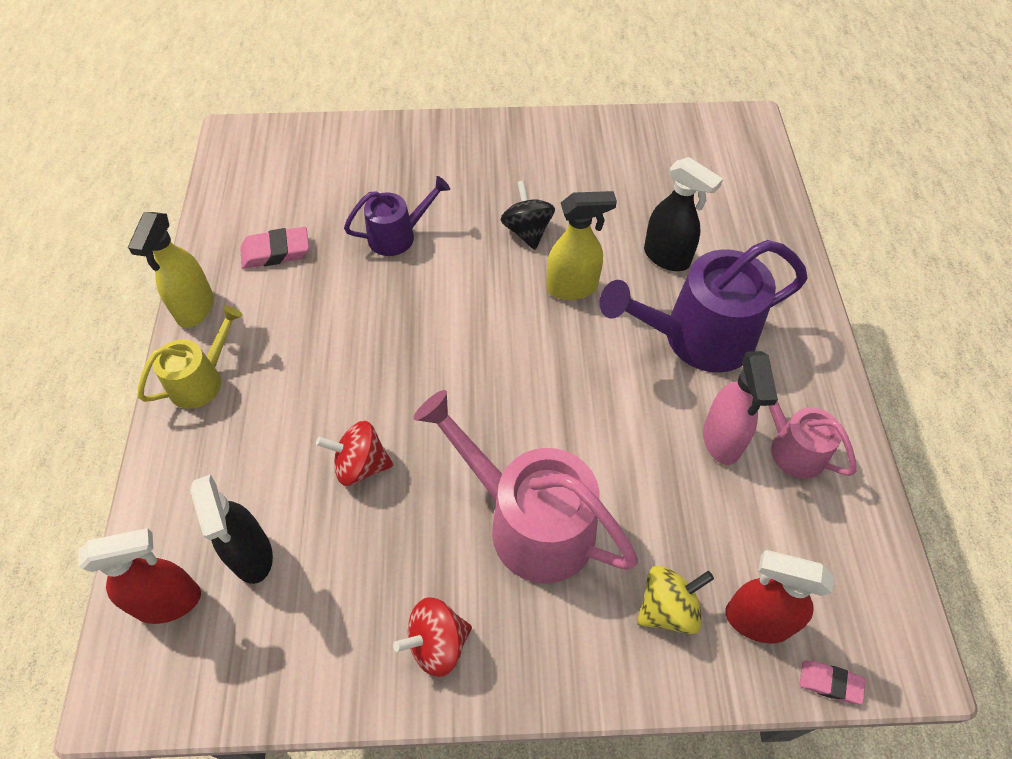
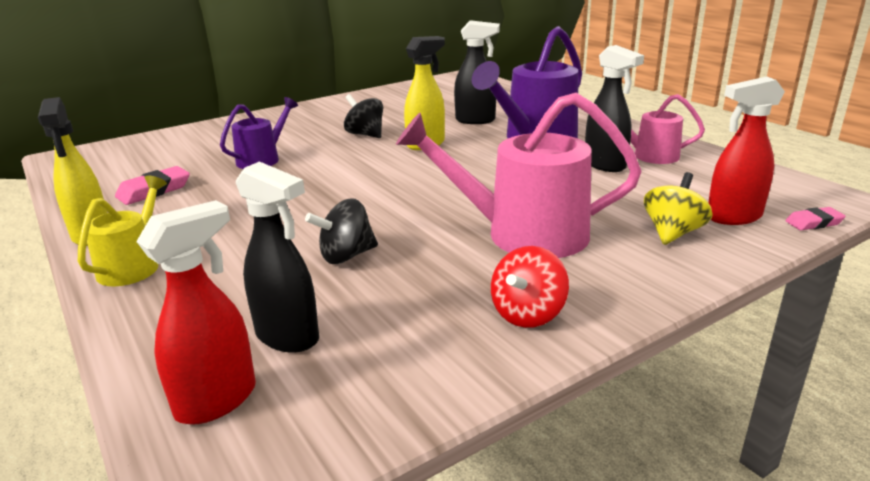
camera: 30 degrees left, 30 degrees down
red spinning top [316,421,393,486] -> black spinning top [305,198,378,264]
pink spray bottle [703,351,778,465] -> black spray bottle [585,45,644,172]

